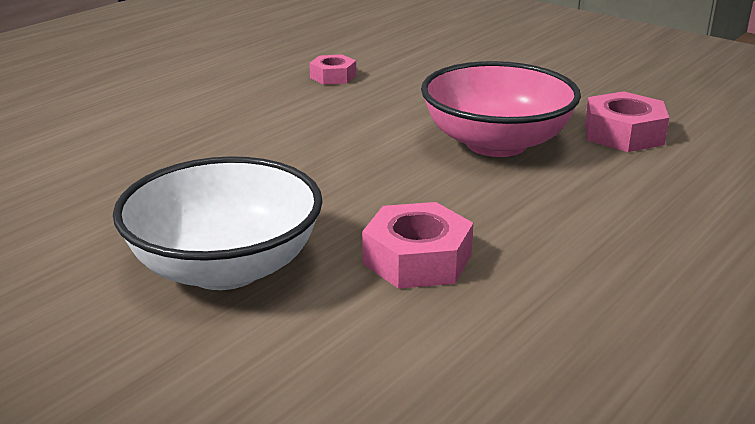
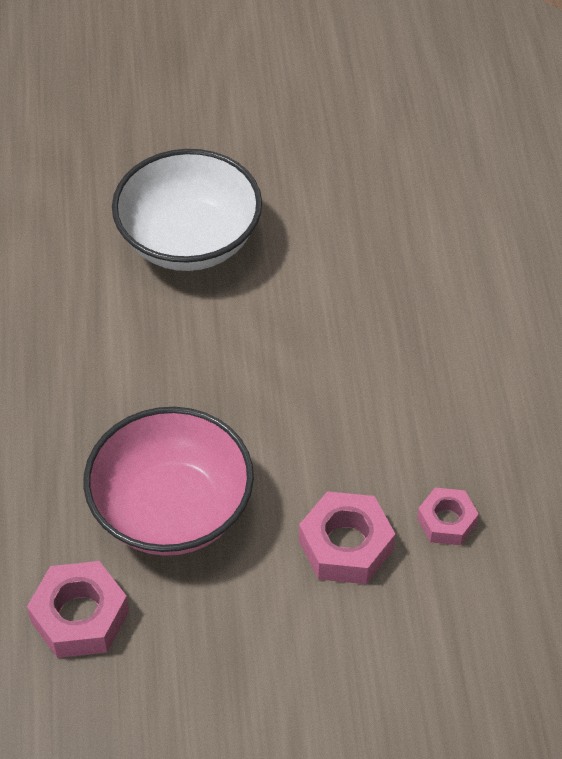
camera: 135 degrees right, 25 degrees up
pink nut [362,202,473,289] -> pink nut moved to [299,491,395,584]

